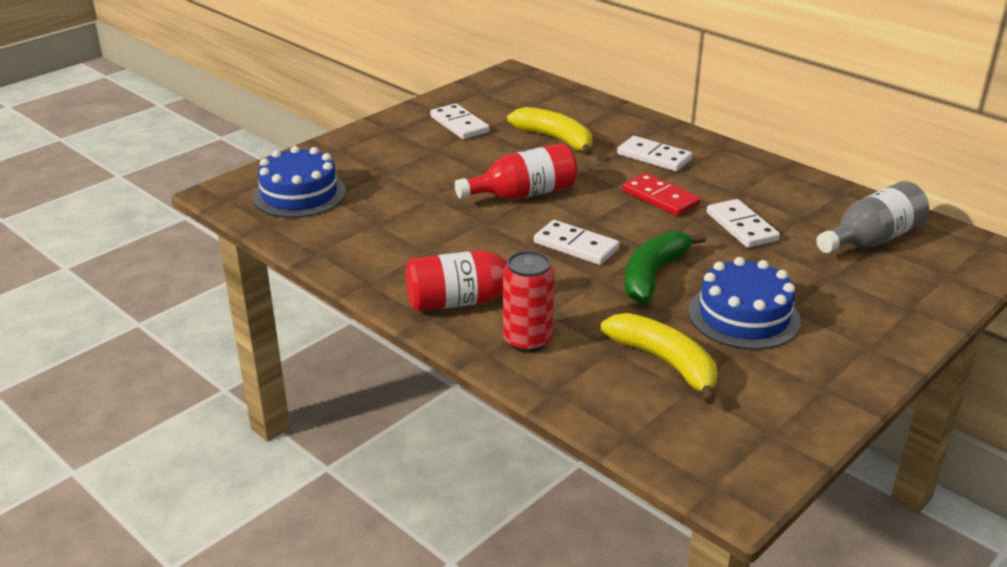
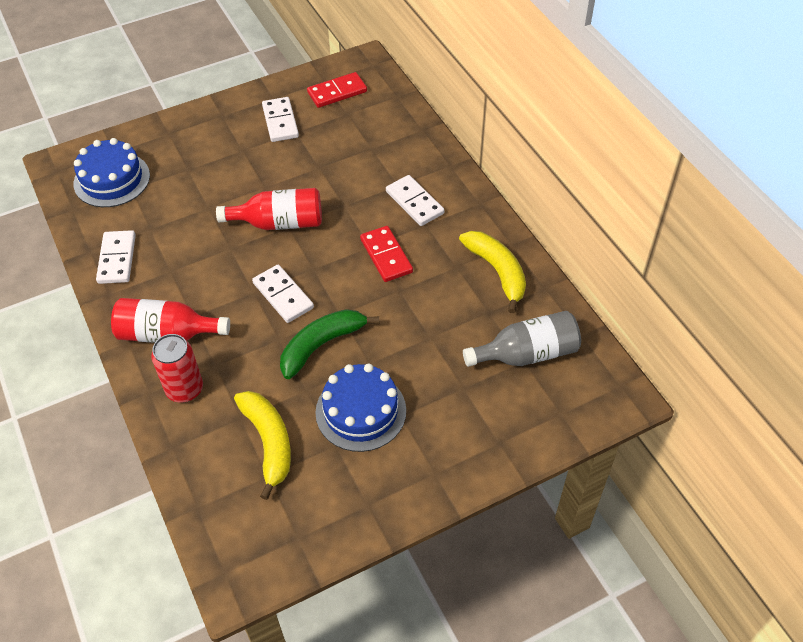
camera: 20 degrees right, 20 degrees up
yellow banana [507,107,592,156] -> yellow banana moved to [459,231,526,313]
white domino [707,199,780,248] -> white domino moved to [96,230,136,284]
none -> red domino [307,72,367,108]

